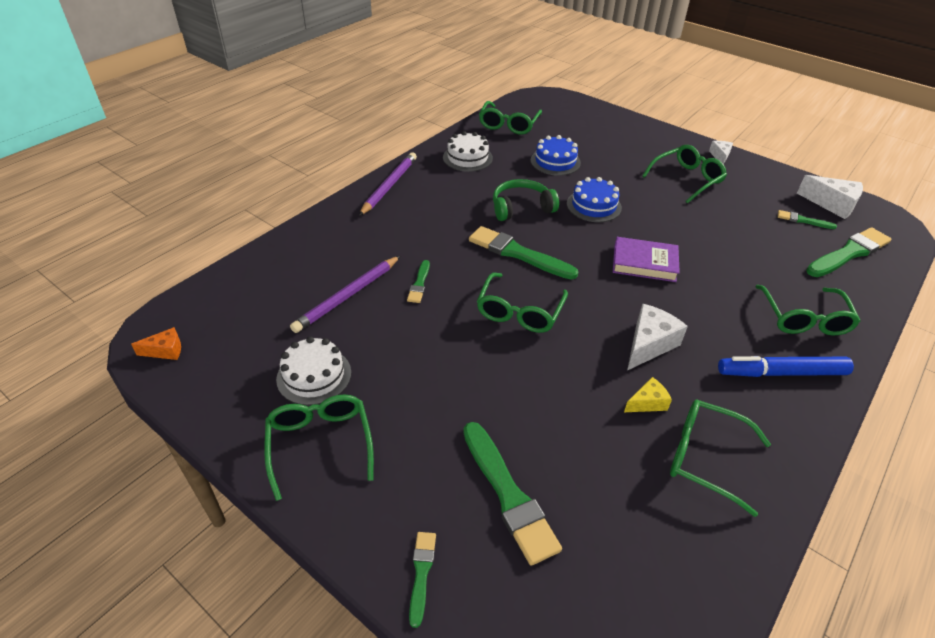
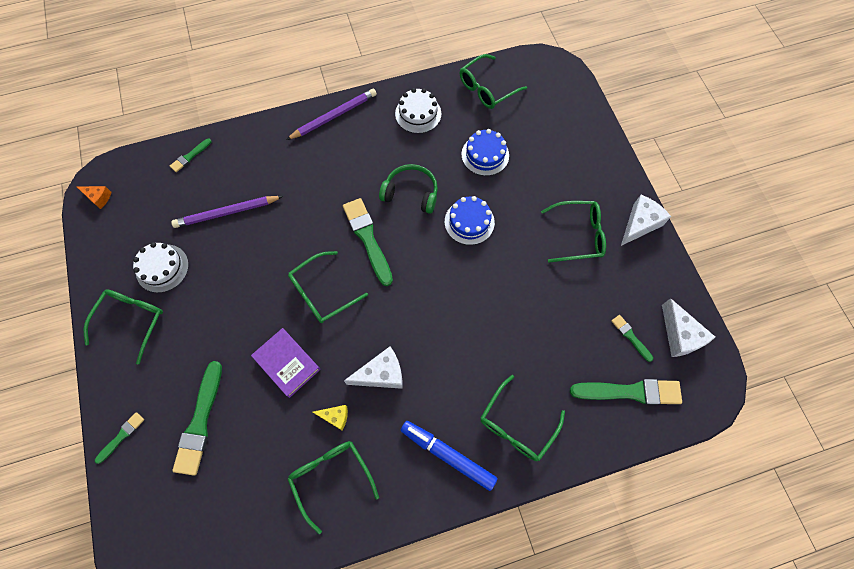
camera: 35 degrees right, 25 degrees up
green brush [407,260,430,303] -> green brush moved to [170,139,211,172]
purple book [613,237,680,282] -> purple book moved to [251,328,321,398]
white cheese [709,141,733,164] -> white cheese [621,195,671,246], size x1.71

